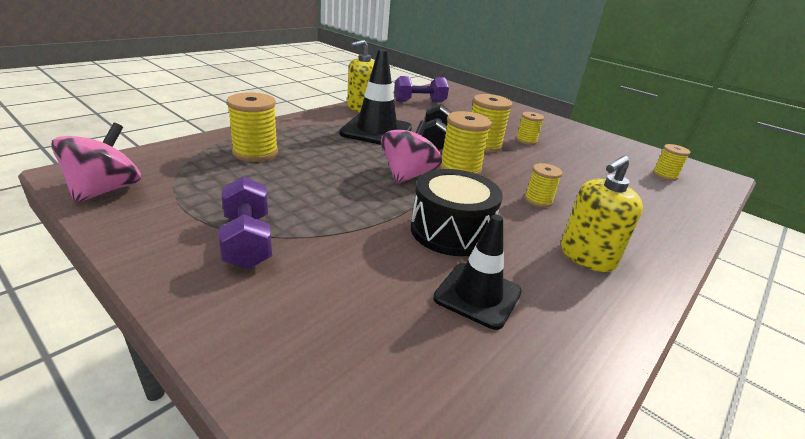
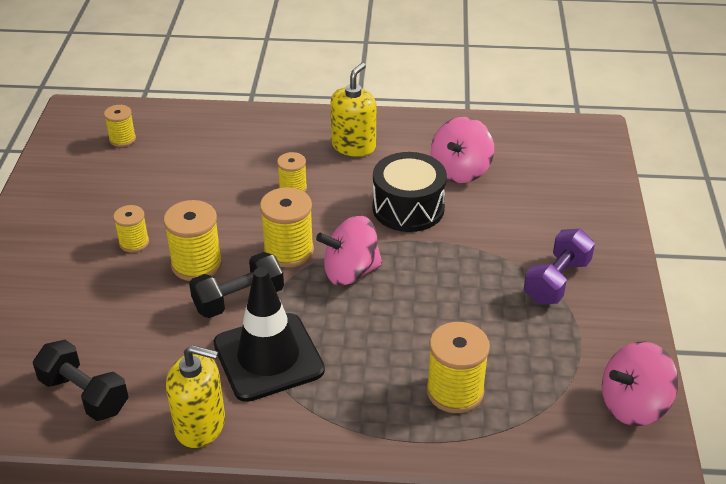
camera: 125 degrees left, 10 degrees up
purple dumbbell [394,76,449,103] -> black dumbbell [33,340,129,421]
black traffic cone [433,215,522,330] -> pink spinning top [431,117,494,183]
yellow soap dispenser [561,155,643,272] -> yellow soap dispenser turned 75 degrees counterclockwise [330,63,376,157]

